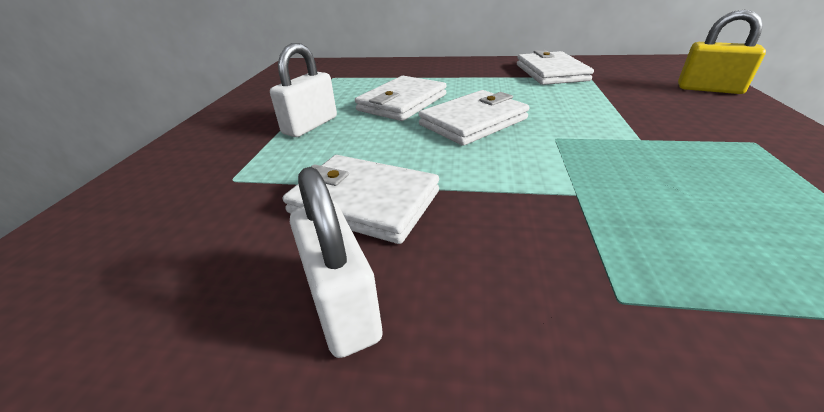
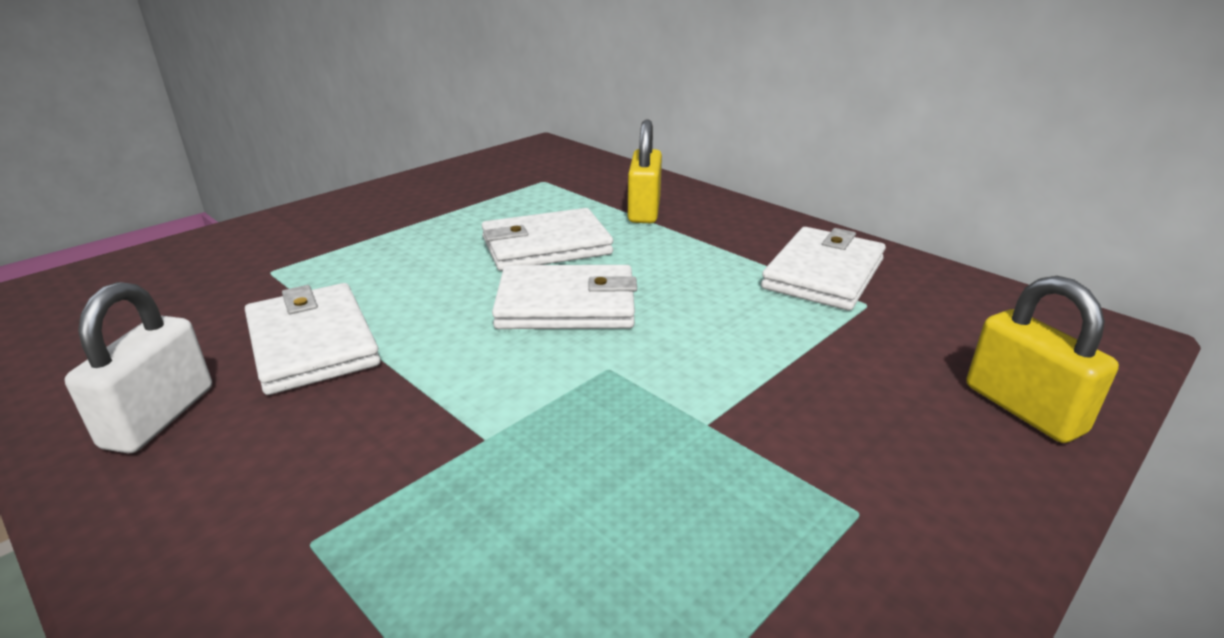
camera: 35 degrees right, 5 degrees down
white padlock [270,43,337,137] -> none
none -> yellow padlock [628,120,662,223]

